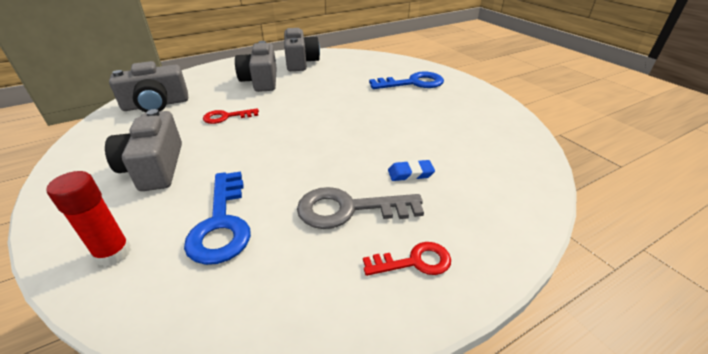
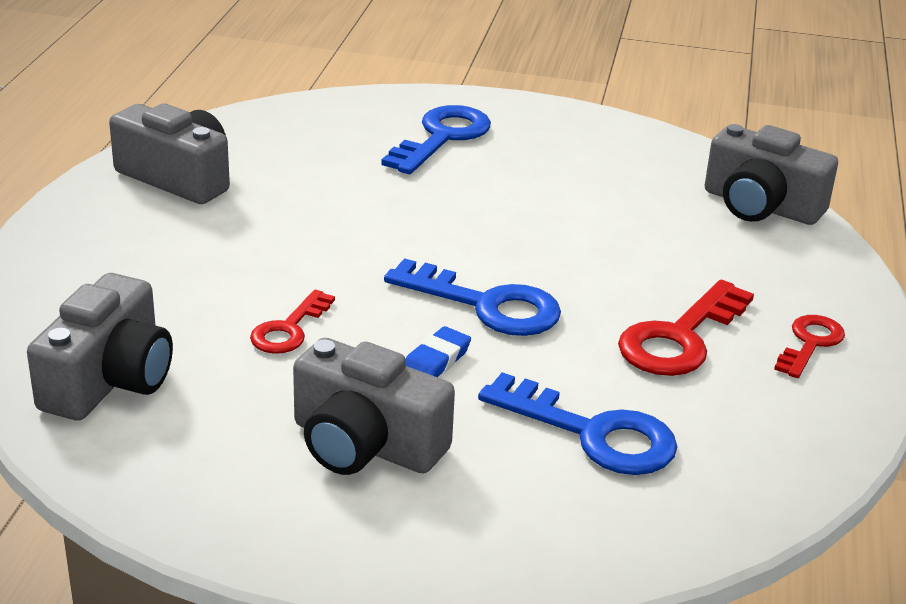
camera: 50 degrees left, 5 degrees down
red glue stick [46,171,131,267] -> none
grey camera [235,41,277,92] -> grey camera moved to [705,124,838,225]
grey key [297,187,424,229] -> red key [618,280,754,376]
blue eraser [388,160,435,181] -> blue eraser moved to [405,326,471,377]
none -> blue key [384,258,561,336]

